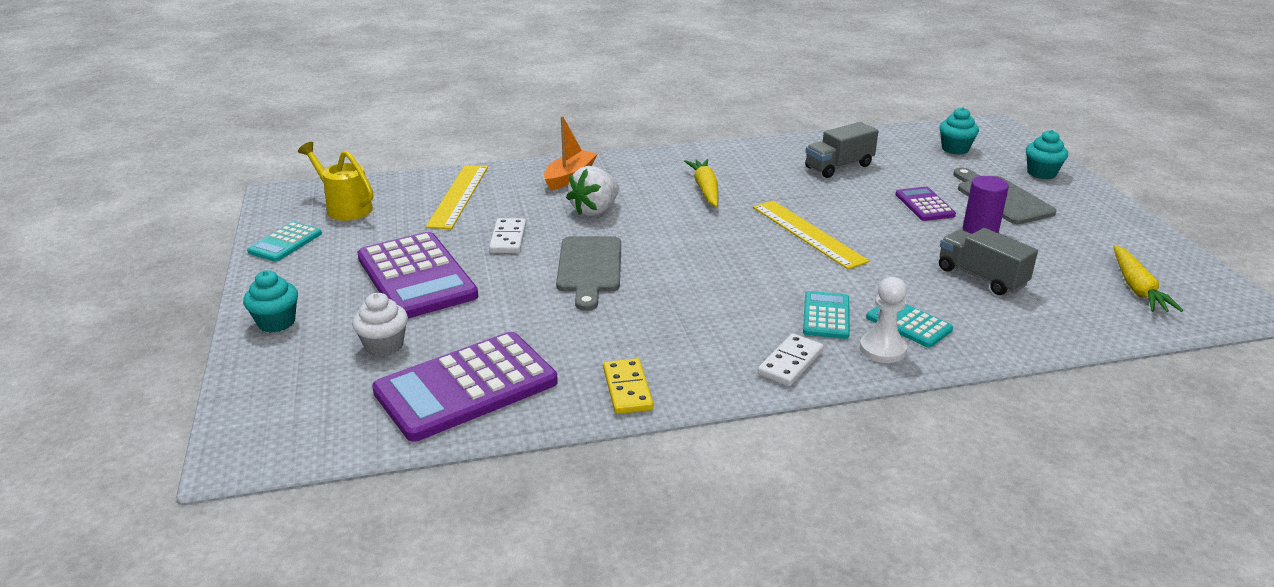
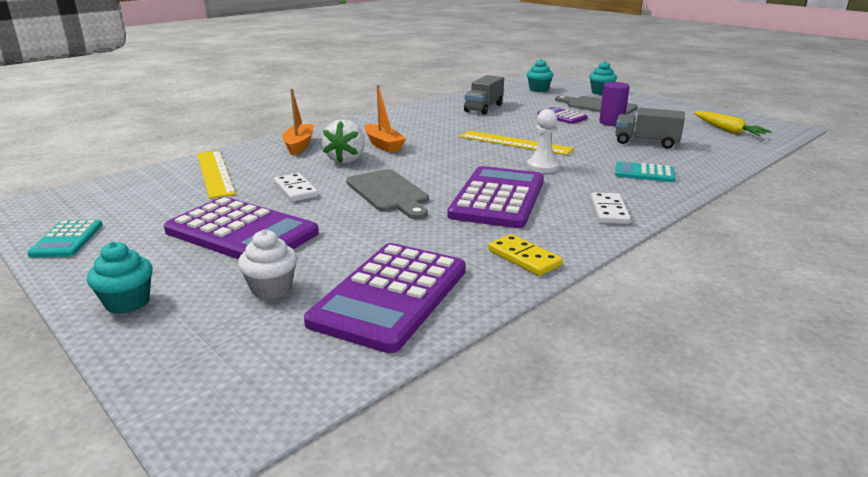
camera: 30 degrees left, 5 degrees down
yellow watering can [298,142,373,221] -> none
yellow carrot [684,159,718,207] -> none
turquoise calculator [803,291,850,339] -> none
white pawn [860,277,907,363] -> white pawn moved to [527,109,560,173]
none -> orange boat [365,85,406,153]
none -> purple calculator [447,166,544,228]

